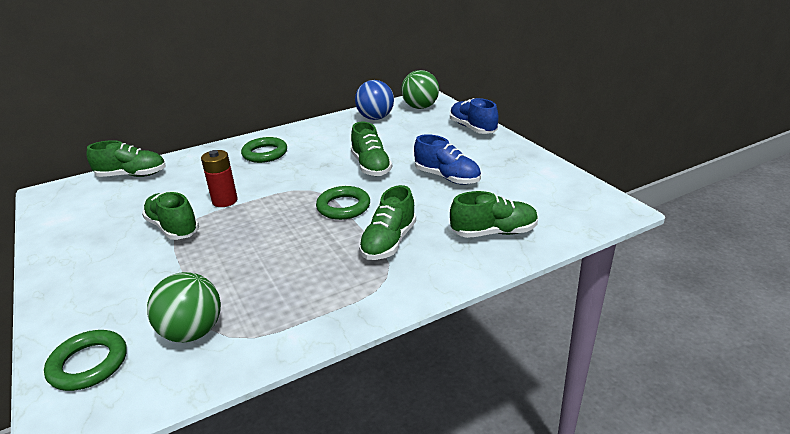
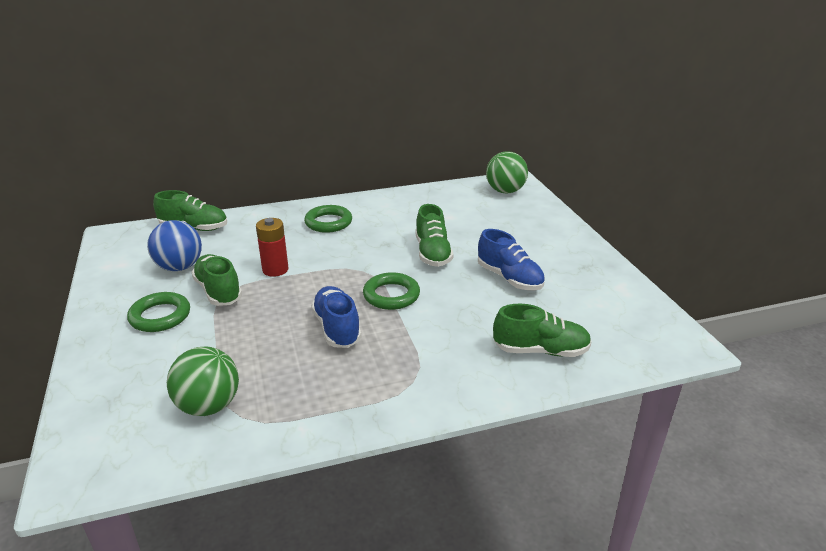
camera: 10 degrees right, 0 degrees up
green ring [44,330,127,391] -> green ring moved to [127,292,190,332]
blue ball [355,80,394,120] -> blue ball moved to [147,220,202,271]
green shoe [359,185,416,260] -> none
blue shoe [450,98,498,134] -> blue shoe moved to [311,286,362,348]

